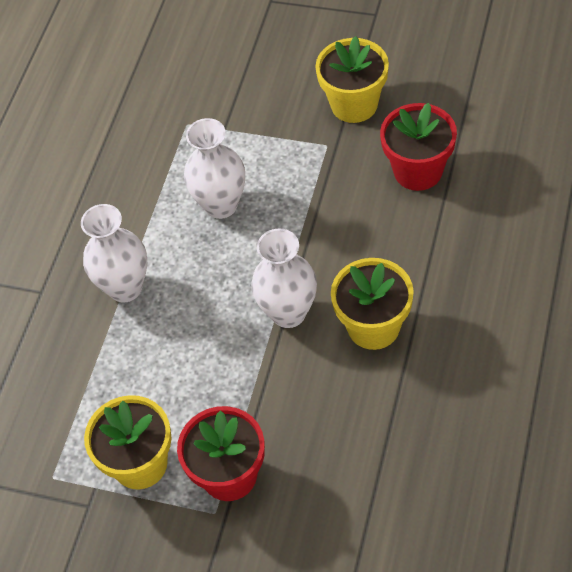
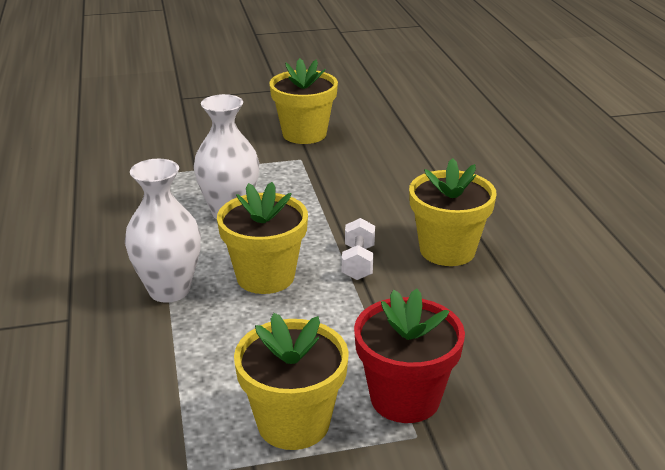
camera: 35 degrees left, 25 degrees down
white vase [251,229,317,328] -> white dumbbell [342,218,375,280]
red flower pot [380,103,457,191] -> none
none -> yellow flower pot [217,182,308,294]

